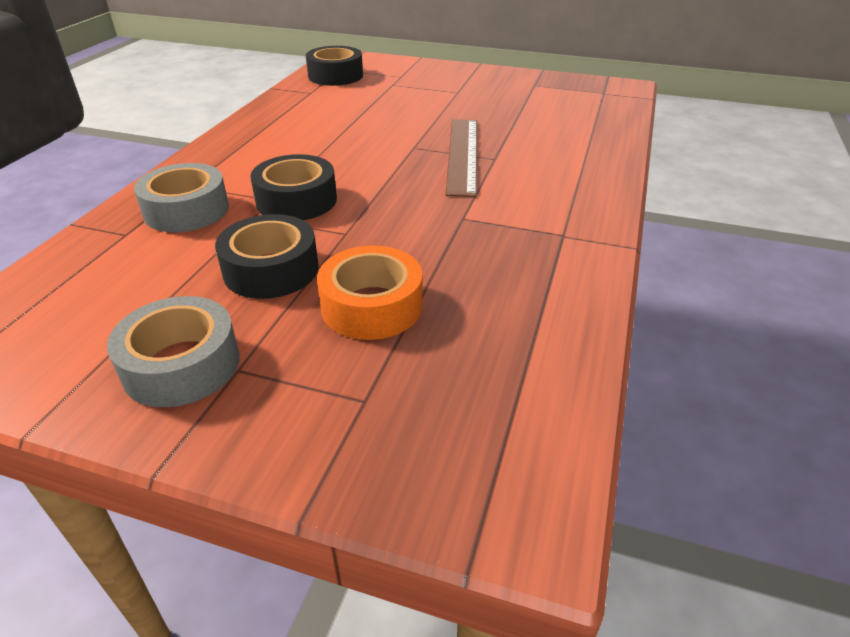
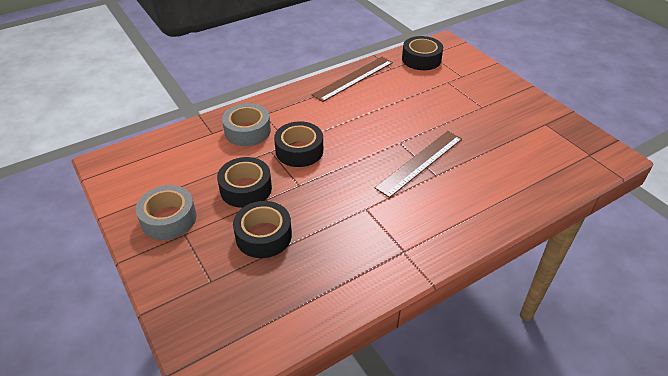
camera: 40 degrees right, 5 degrees up
orange tape [317,246,423,340] -> black tape [233,201,292,258]
none -> brown ruler [312,57,393,102]

